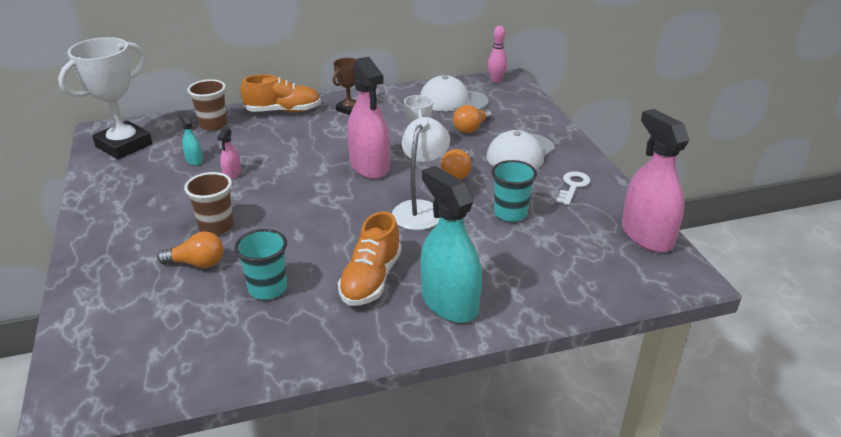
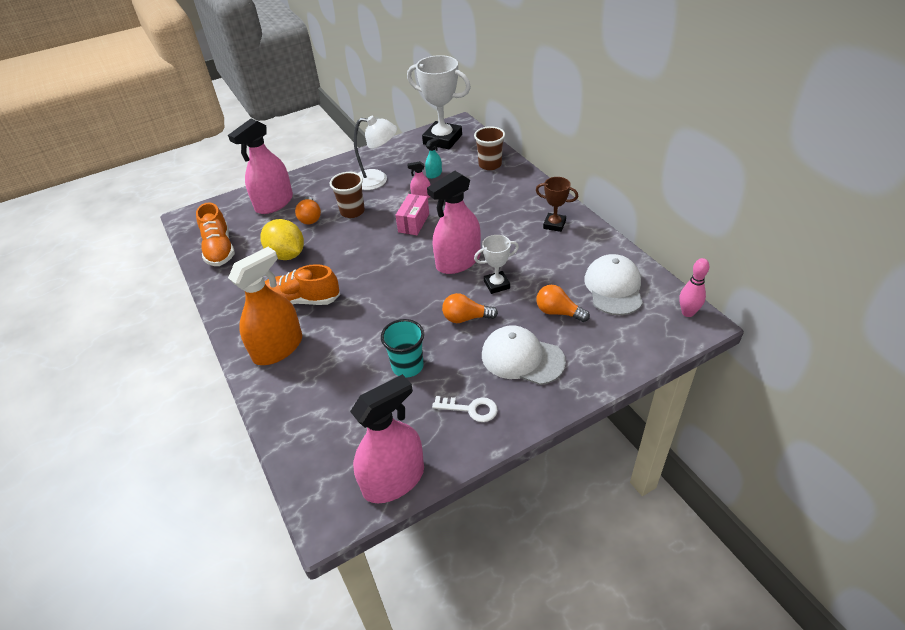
camera: 80 degrees right, 10 degrees up
turquoise cup [234,229,287,300] -> yellow lemon [260,219,304,260]
orange shoe [240,74,321,112] -> orange shoe moved to [196,202,235,266]
white lamp [391,117,450,230] -> white lamp moved to [354,115,397,190]
turquoise spray bottle [420,166,482,323] -> orange spray bottle [228,247,302,365]
none -> pink spray bottle [228,119,293,214]
none -> pink box [395,194,429,235]

